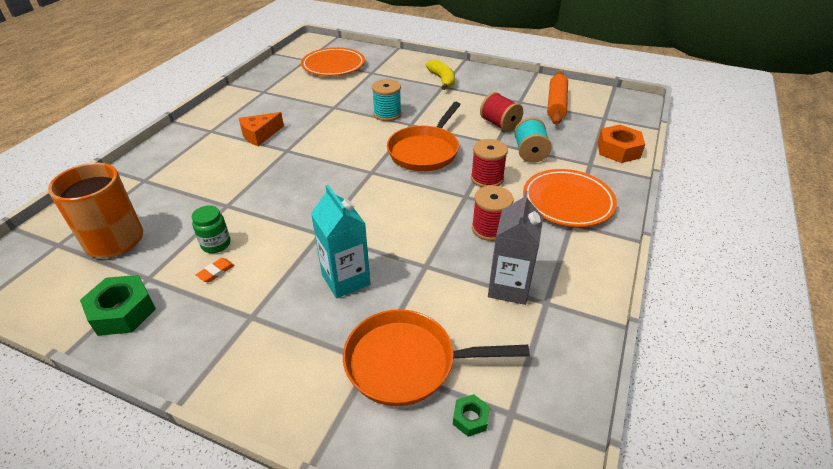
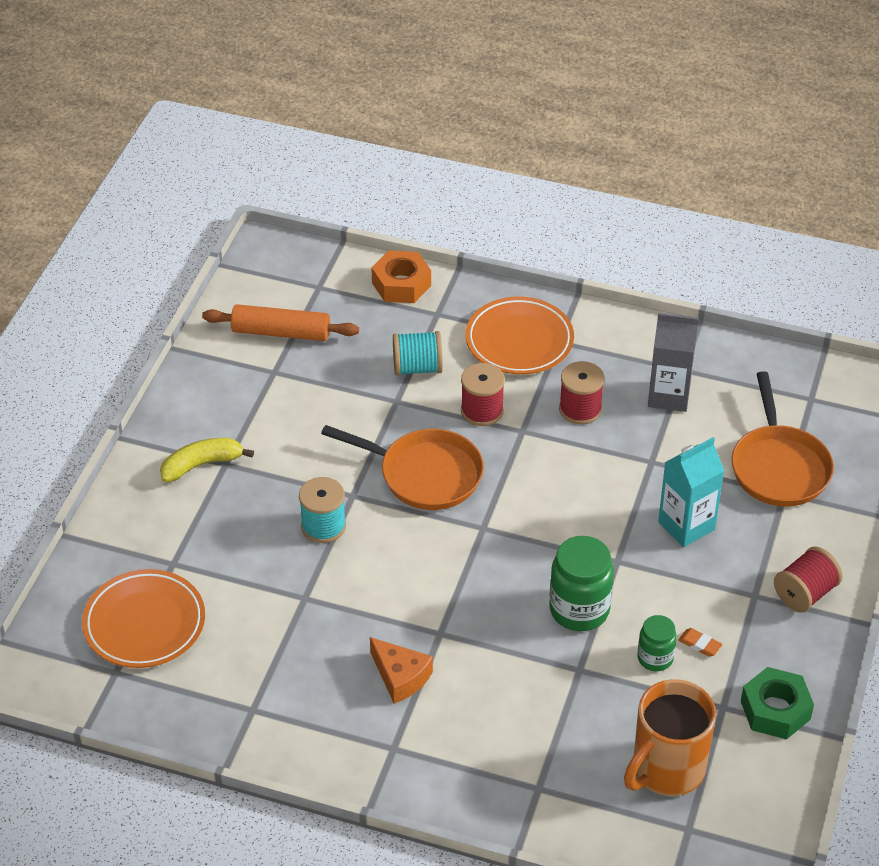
camera: 95 degrees left, 5 degrees up
green nut [453,394,490,437] -> none
red spool [480,92,523,132] -> red spool moved to [774,546,843,612]
none -> green jar [549,536,614,631]

